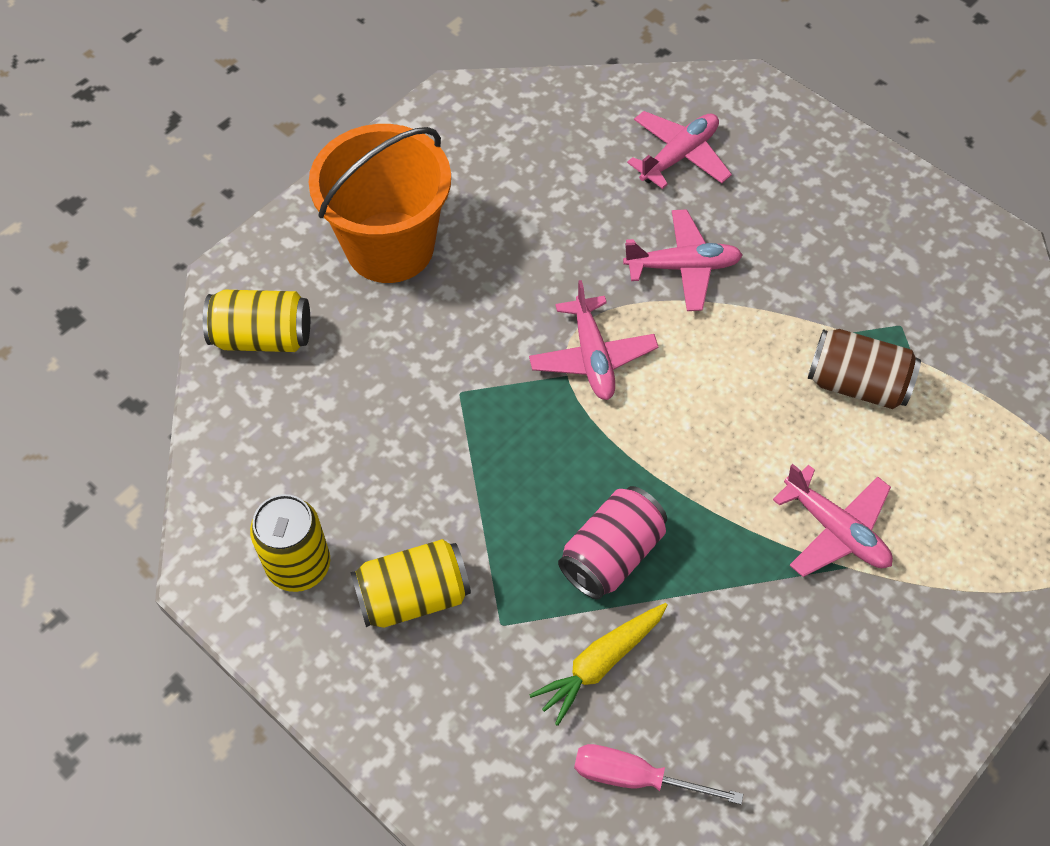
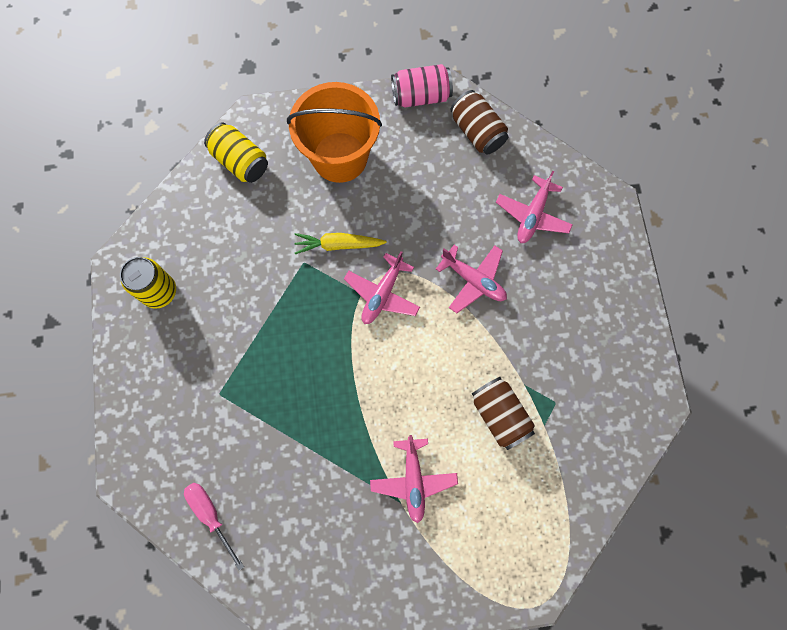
camera: 40 degrees right, 15 degrees up
yellow can [351,539,471,628] -> none
yellow carrot [530,603,668,726] -> yellow carrot moved to [294,233,387,254]
pink can [558,486,667,600] -> pink can moved to [391,64,453,107]
pink plane [627,111,732,189] -> pink plane turned 120 degrees clockwise [496,171,573,243]
none -> brown can [450,90,509,155]

